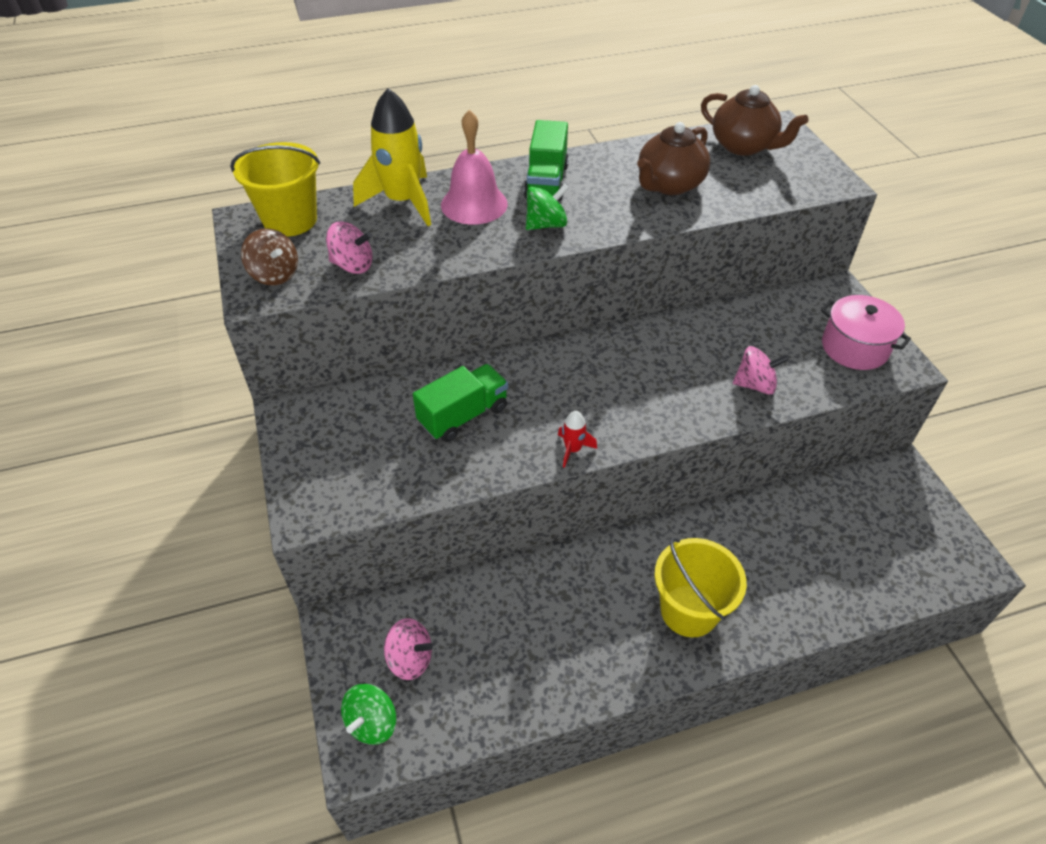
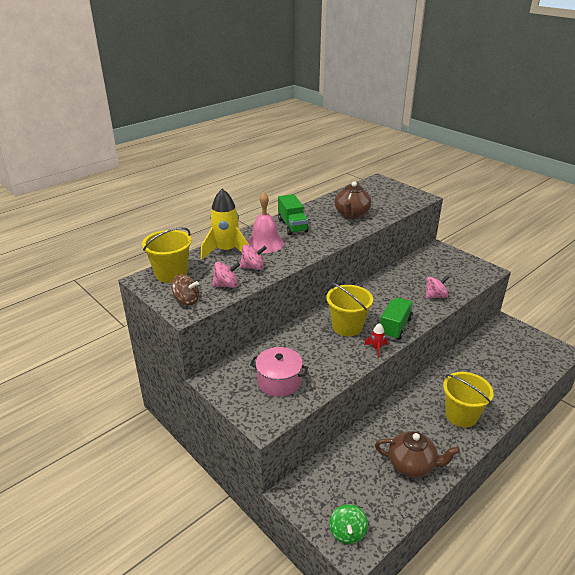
camera: 25 degrees left, 15 degrees down
pink spinning top [384,618,433,680] -> pink spinning top moved to [240,245,267,270]
green truck [413,364,508,442] -> green truck moved to [380,297,413,340]
green spinning top [526,184,569,230] -> none
brown teapot [701,85,809,156] -> brown teapot moved to [375,431,460,478]
pink pot [821,295,911,370] -> pink pot moved to [250,347,308,397]
none -> yellow bucket [326,282,373,336]

